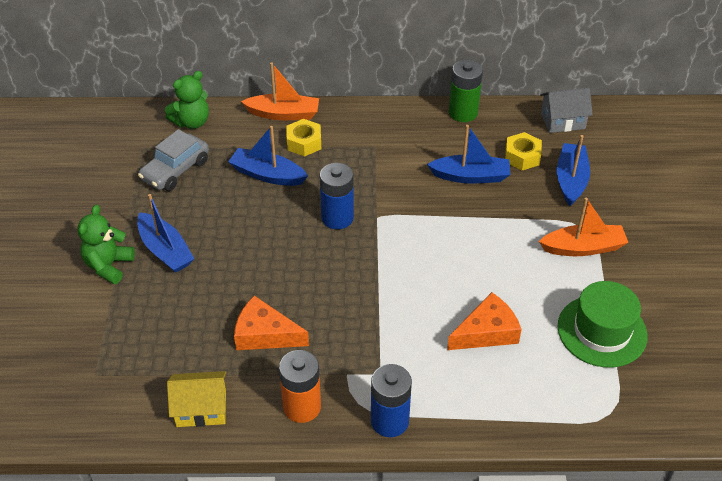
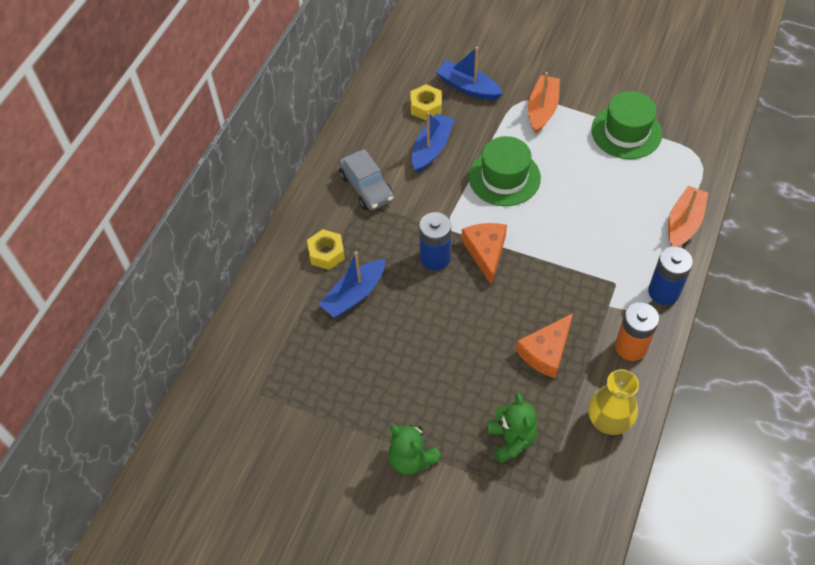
camera: 65 degrees left, 10 degrees up
blue boat [137,194,194,273] -> none
grey car [138,129,209,191] -> grey car moved to [339,149,394,210]
green teddy bear [165,71,209,129] -> green teddy bear moved to [488,393,537,464]
yellow house [167,371,226,427] -> yellow vase [588,369,639,435]
orange boat [241,63,319,120] -> orange boat moved to [668,186,708,247]
orange cheese [447,292,522,350] -> orange cheese moved to [461,223,507,285]
green battery [449,60,483,122] -> none
grey house [540,88,593,133] -> none
none -> green hat [469,136,541,206]

